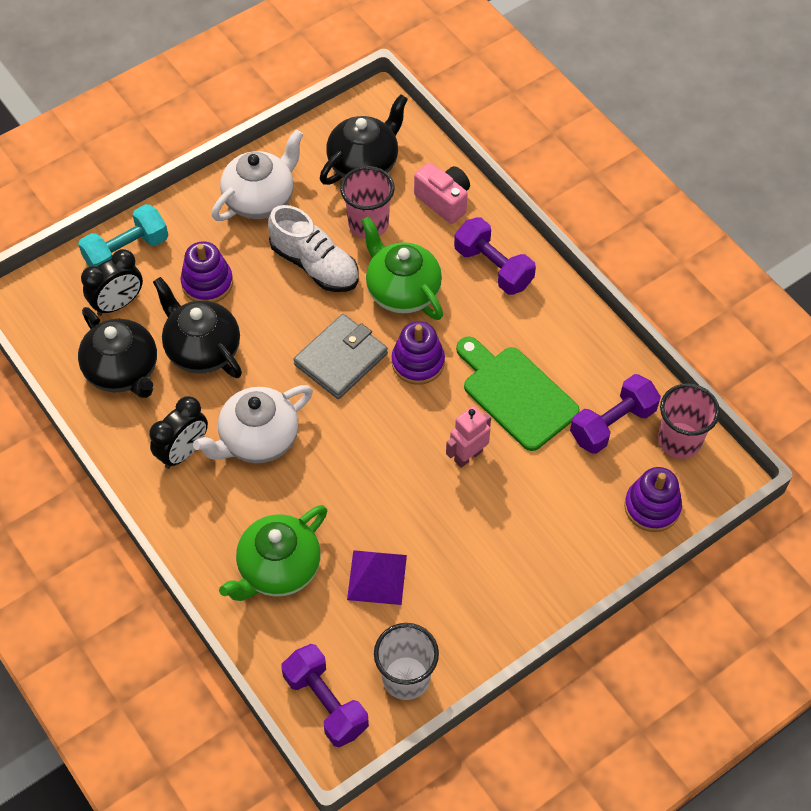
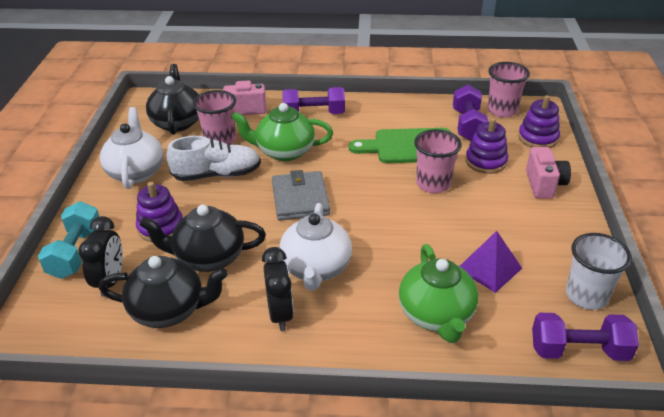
camera: 50 degrees left, 20 degrees down
purple stacking toy [392,321,445,385] -> purple stacking toy moved to [466,118,508,174]
pink robot [446,406,491,468] -> pink cup [414,129,462,193]
none -> pink camera [526,147,571,198]

